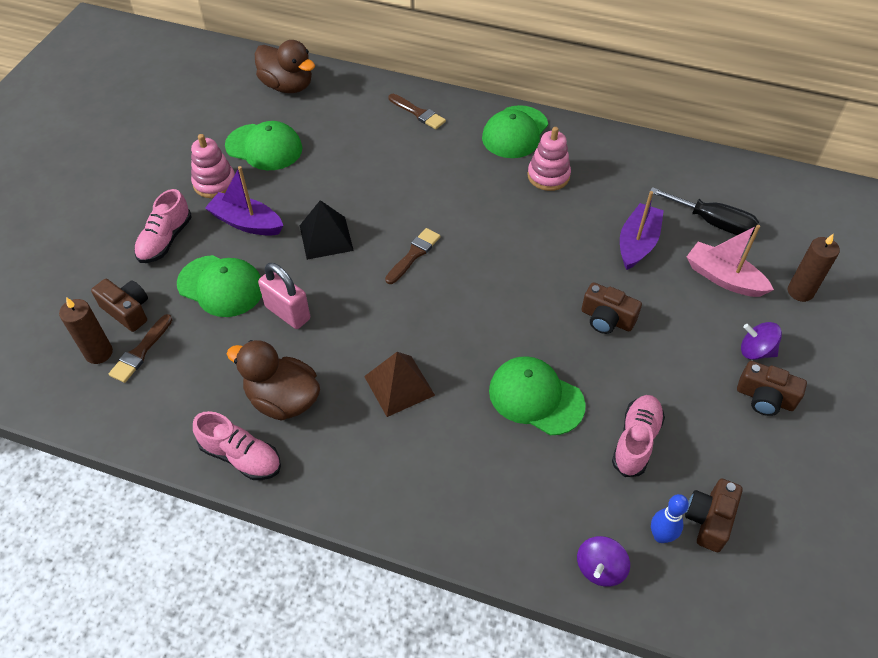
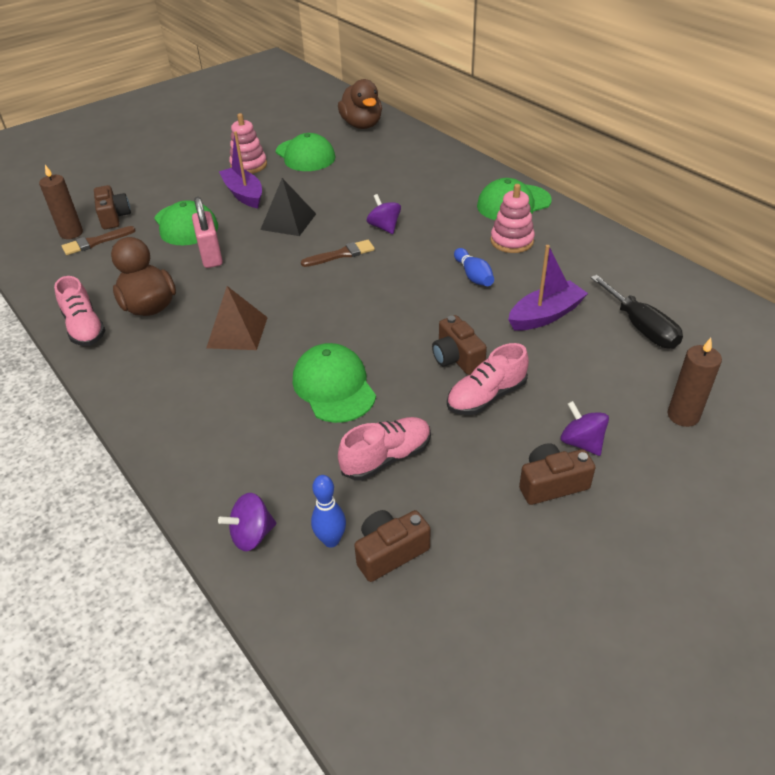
camera: 35 degrees right, 10 degrees down
pink shoe [134,189,192,263] -> pink shoe moved to [447,343,529,415]
brown brush [389,94,446,129] -> none
pink boat [687,225,774,297] -> none
brown camera [737,361,807,416] -> brown camera turned 105 degrees clockwise [519,443,596,505]
none -> purple spinning top [367,194,401,234]
none -> blue bowling pin [454,248,494,286]

